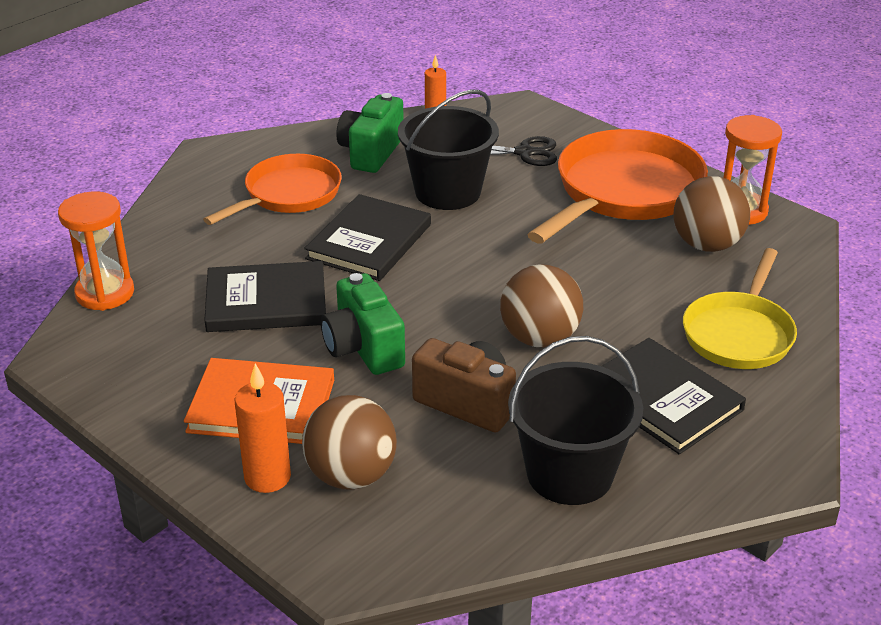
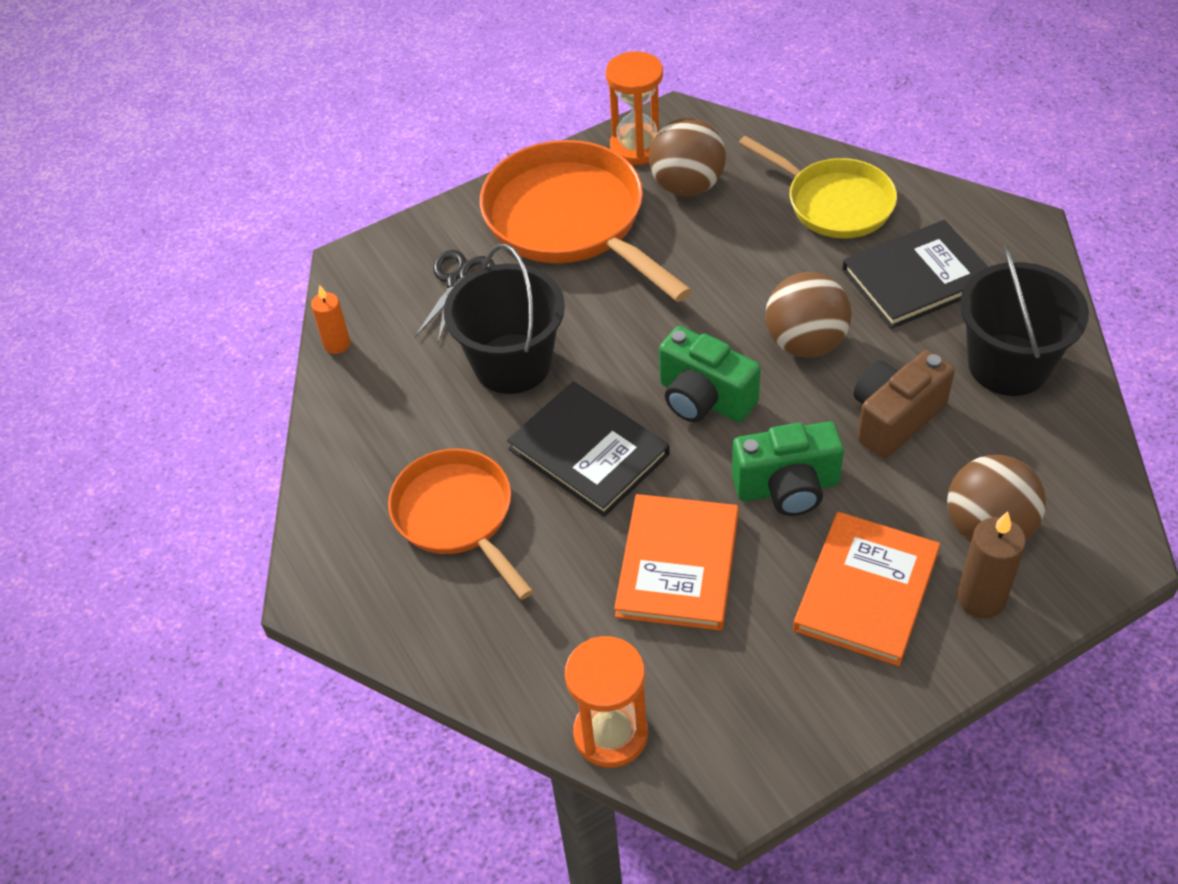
camera: 70 degrees left, 15 degrees up
black book [204,261,326,332] -> orange book [614,494,739,631]
orange candle [235,363,291,493] -> brown candle [957,511,1026,619]
green camera [336,93,404,173] -> green camera moved to [659,326,761,422]

